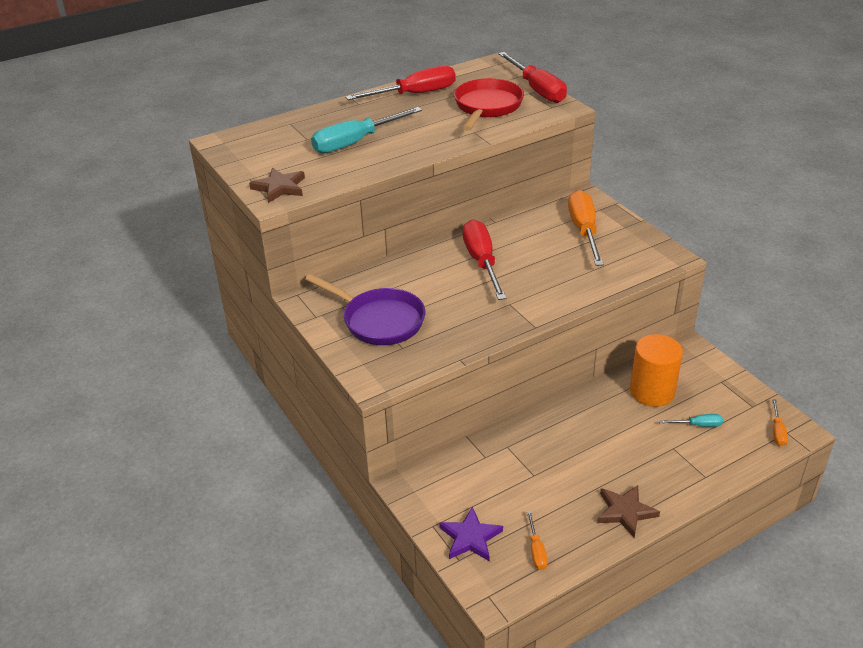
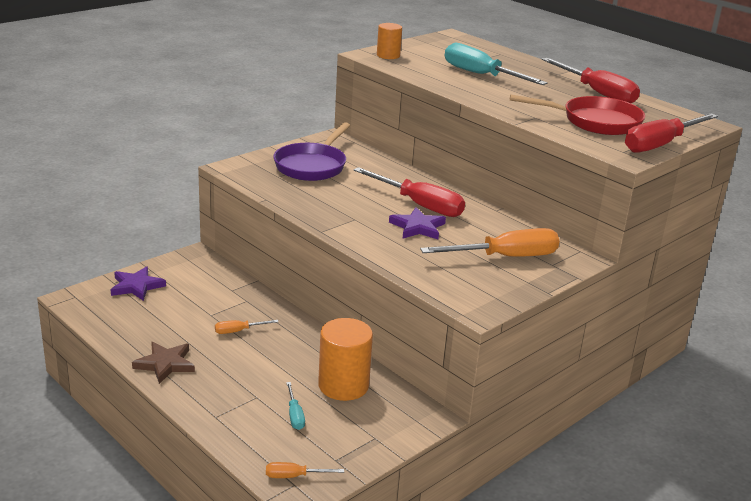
camera: 75 degrees right, 10 degrees down
brown star [249,168,305,203] -> orange cylinder [377,23,402,59]
red screwdriver [463,219,506,300] -> red screwdriver turned 60 degrees clockwise [354,167,465,217]
orange screwdriver [527,511,548,570] -> orange screwdriver moved to [215,320,279,334]
none -> purple star [389,207,446,239]

